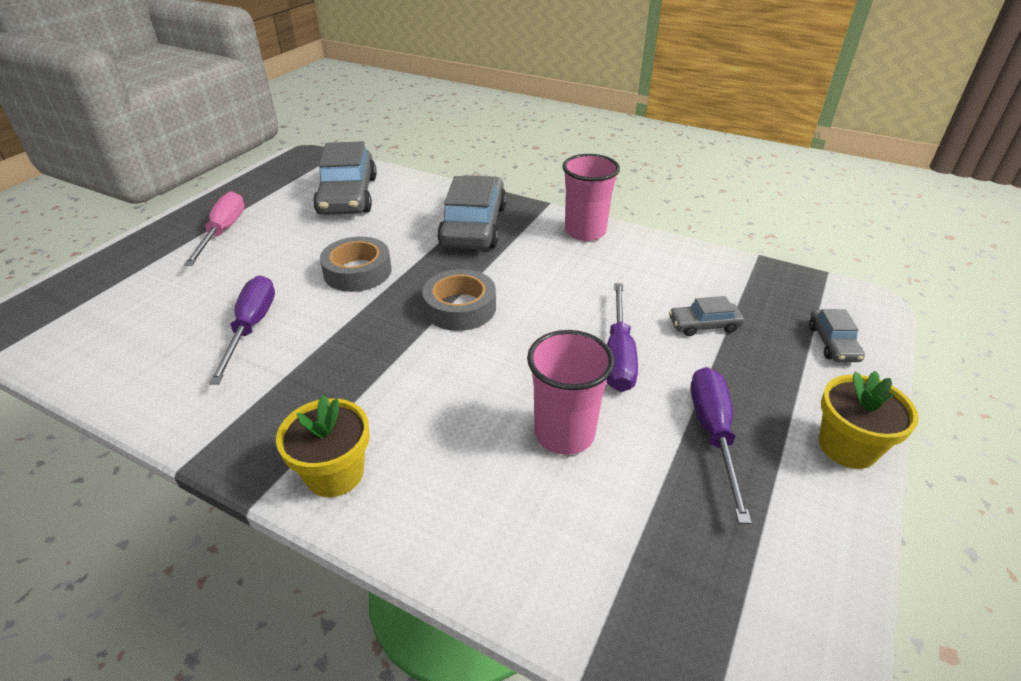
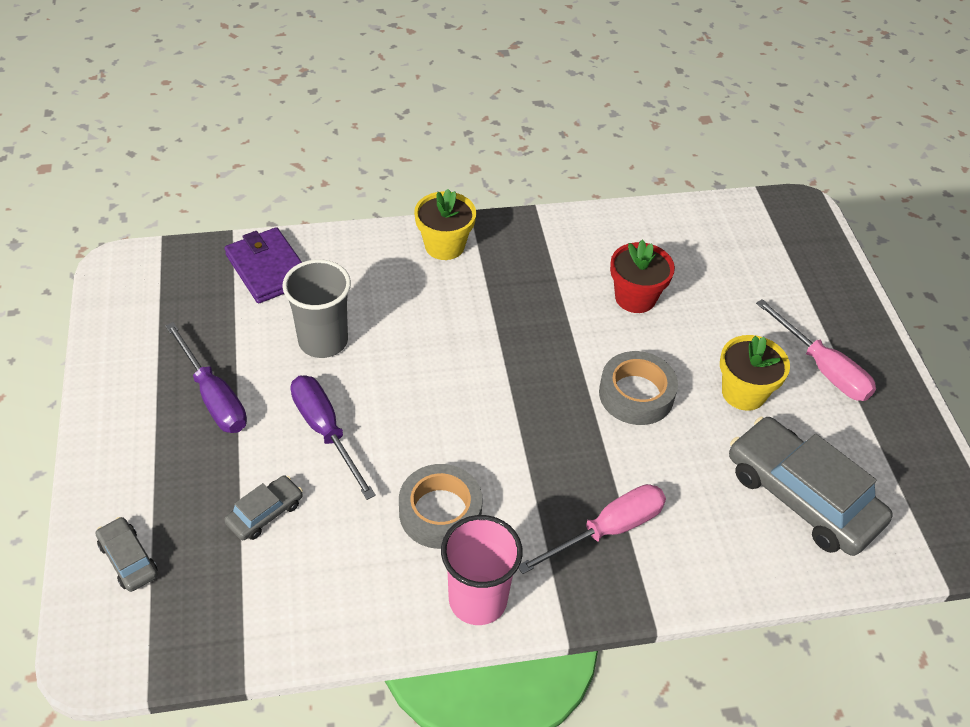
camera: 140 degrees right, 10 degrees up
purple screwdriver [209,275,275,384] -> red flower pot [610,240,675,313]
grey tape [422,269,496,331] -> grey tape moved to [399,464,483,549]
grey car [437,175,507,250] -> pink screwdriver [518,484,666,574]
pink cup [527,330,615,455] -> grey cup [282,259,351,358]
yellow flower pot [819,371,919,469] -> yellow flower pot moved to [720,335,790,411]
none -> purple wallet [225,227,302,303]

